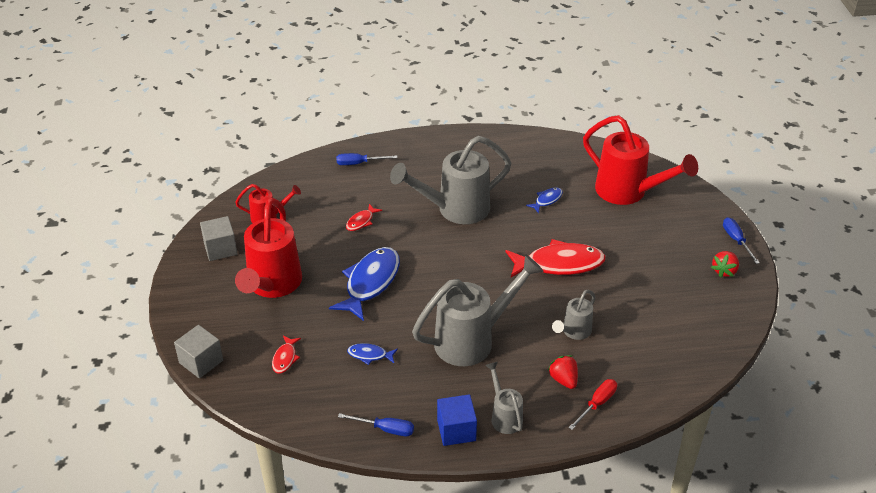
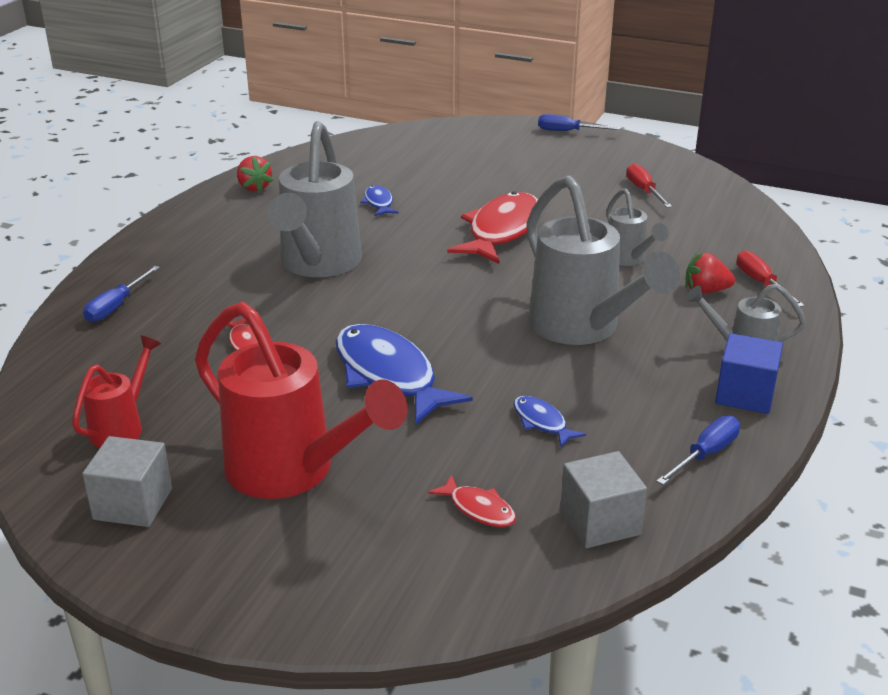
camera: 60 degrees left, 10 degrees down
grey cube [174,325,223,378] -> grey cube moved to [560,451,647,548]
blue fish [347,343,398,365] -> blue fish turned 105 degrees clockwise [513,396,586,447]
grey watering can [412,254,544,366] -> grey watering can turned 150 degrees clockwise [527,175,680,345]
red watering can [583,115,698,205] -> none
red strawberry [711,251,739,278] -> red strawberry moved to [237,156,274,192]
none -> red screwdriver [626,163,672,208]

